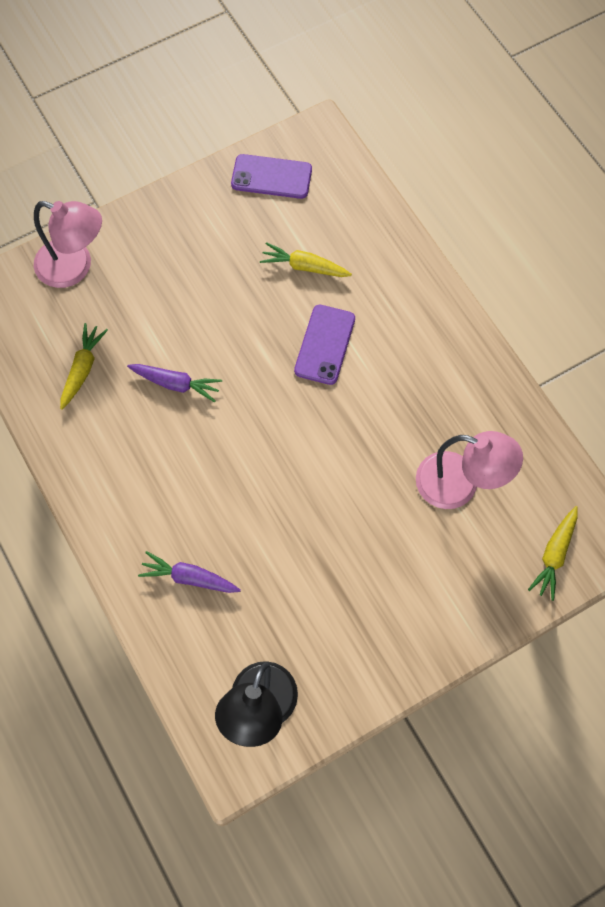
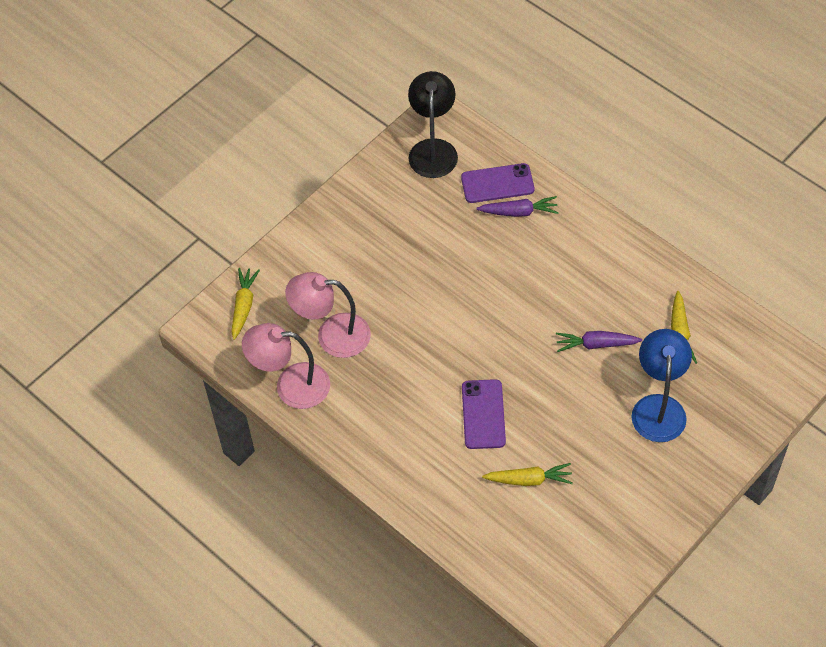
camera: 165 degrees right, 10 degrees down
pink lamp [34,201,102,288] -> pink lamp moved to [242,323,330,409]
purple phone [231,154,312,199] -> purple phone moved to [461,163,534,203]
none -> blue lamp [632,329,692,442]

